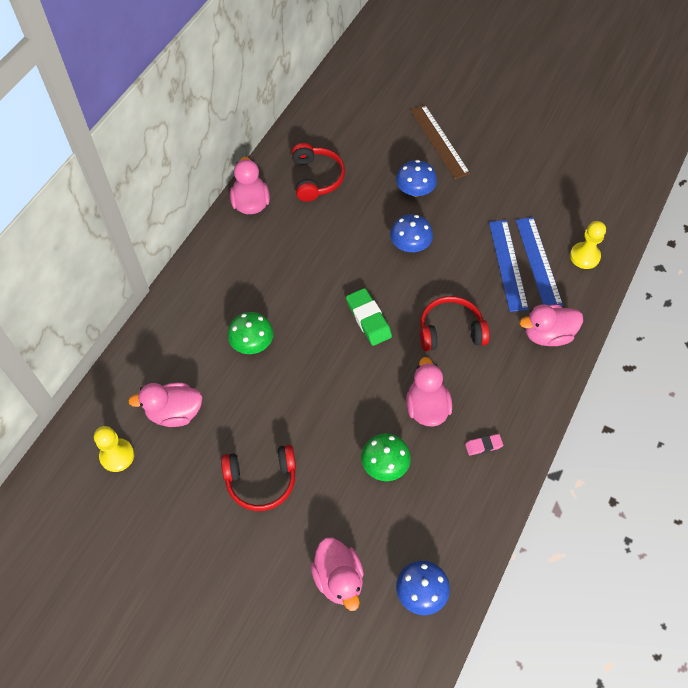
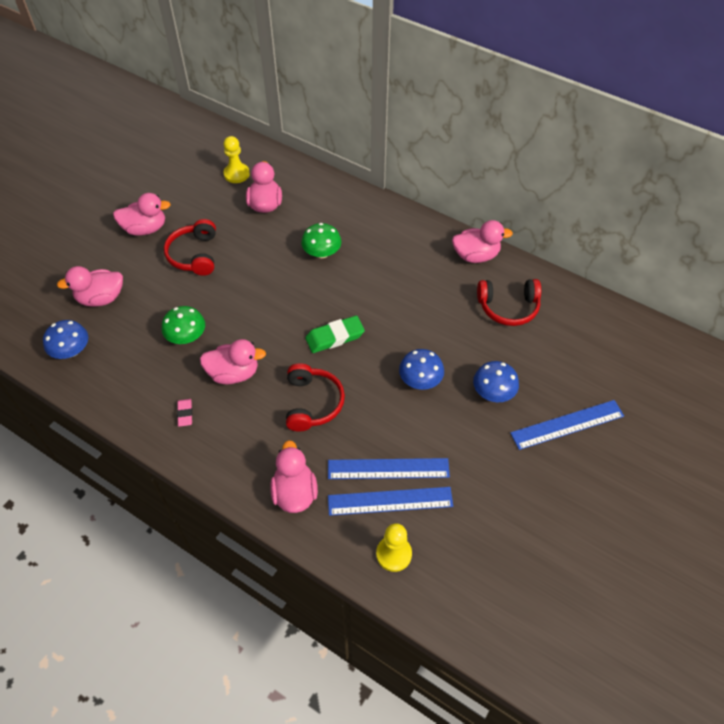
camera: 95 degrees right, 5 degrees down
brown ruler [410,105,470,179] -> blue ruler [510,400,624,450]
none -> pink duck [113,193,171,235]

